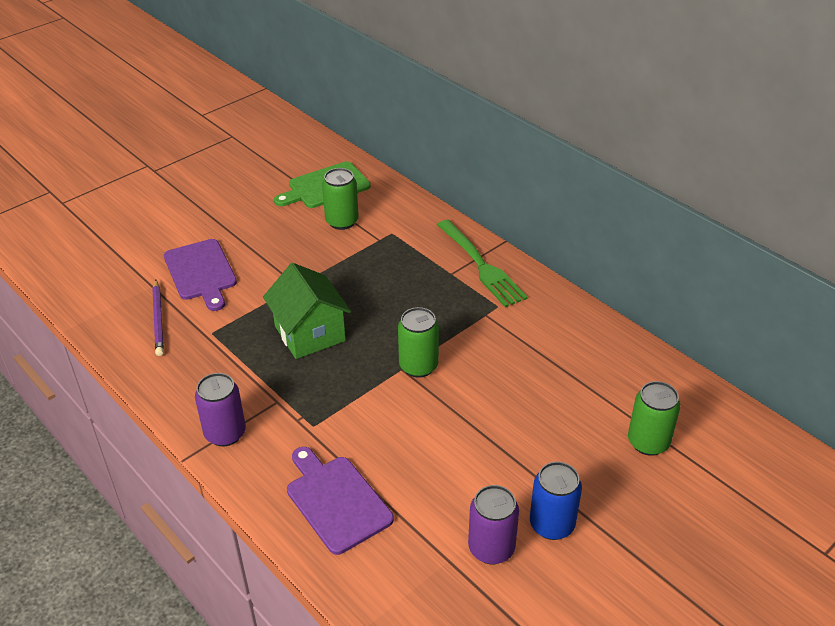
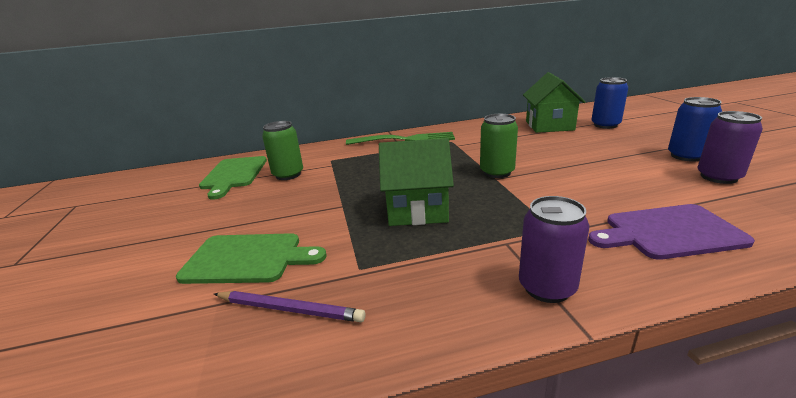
camera: 60 degrees left, 15 degrees down
purple cutting board [164,239,237,311] -> green cutting board [176,233,326,284]
green can [628,381,680,456] -> blue can [591,77,628,129]
none -> green house [523,72,586,133]

